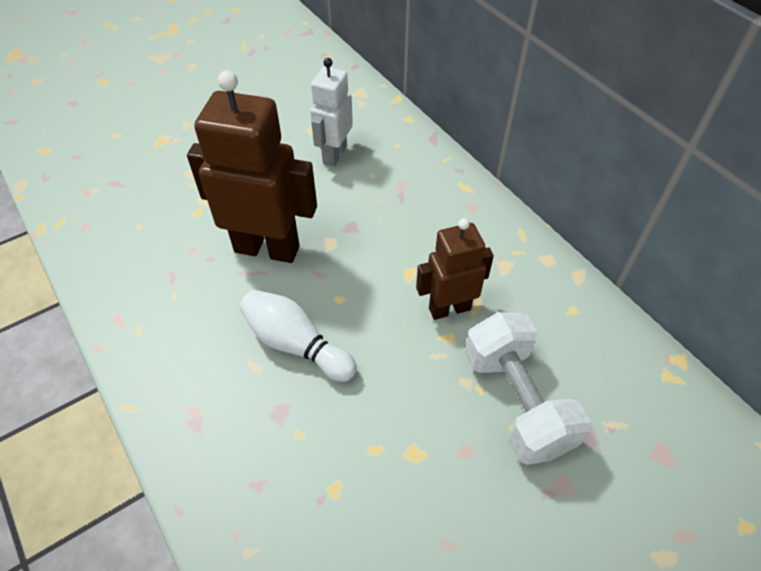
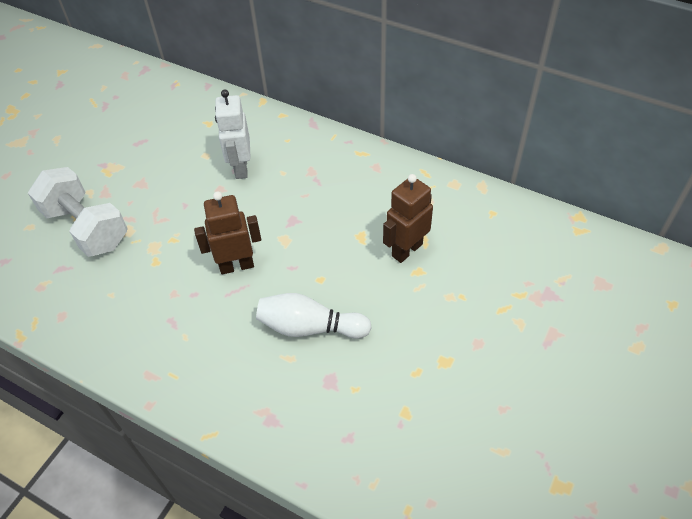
camera: 25 degrees left, 0 degrees up
brown robot [187,70,317,263] -> brown robot [194,192,261,274], size x0.60
white dumbbell [464,312,591,465] -> white dumbbell moved to [28,167,128,257]

